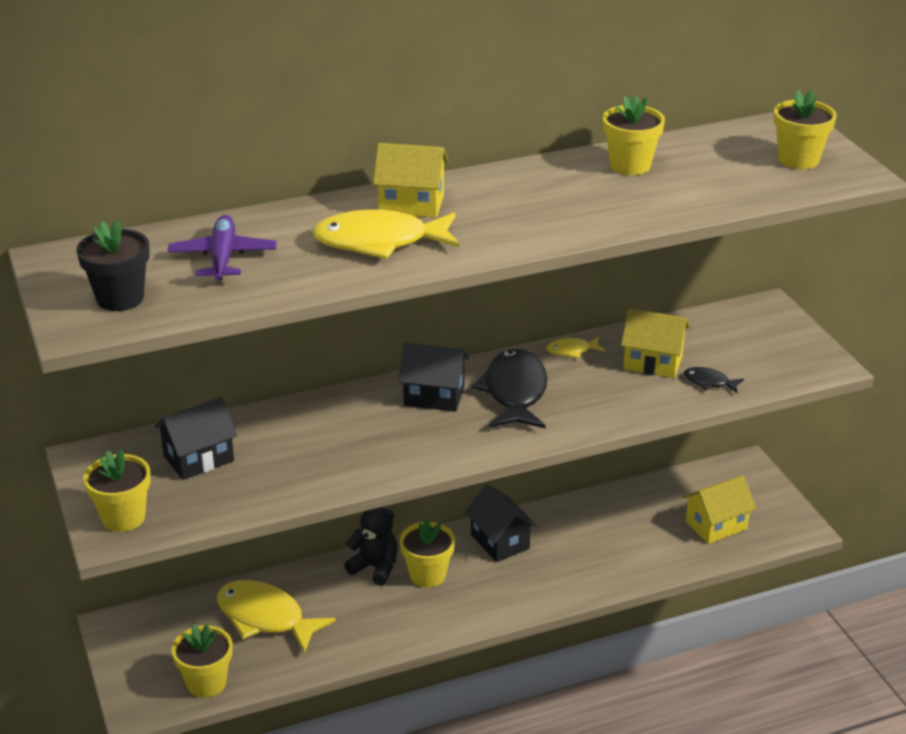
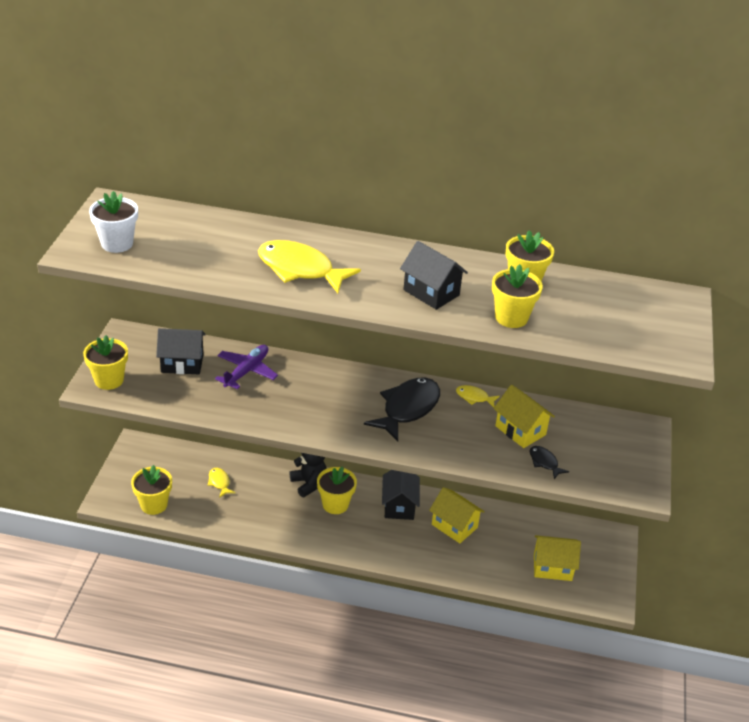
camera: 30 degrees right, 5 degrees up
black flower pot [76,219,150,311] -> white flower pot [89,191,138,253]
purple plane [167,215,277,280] -> purple plane moved to [215,345,278,389]
yellow fish [217,580,336,653] -> yellow fish [207,468,235,498], size x0.46
yellow house [373,143,449,218] -> yellow house moved to [429,487,485,543]
black house [398,343,469,412] -> black house moved to [400,241,468,310]
yellow flower pot [774,90,837,169] -> yellow flower pot moved to [492,264,543,328]

